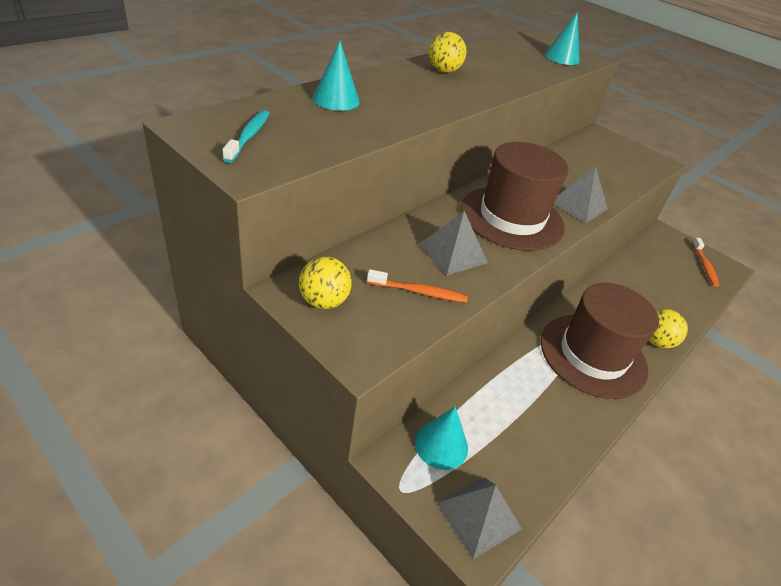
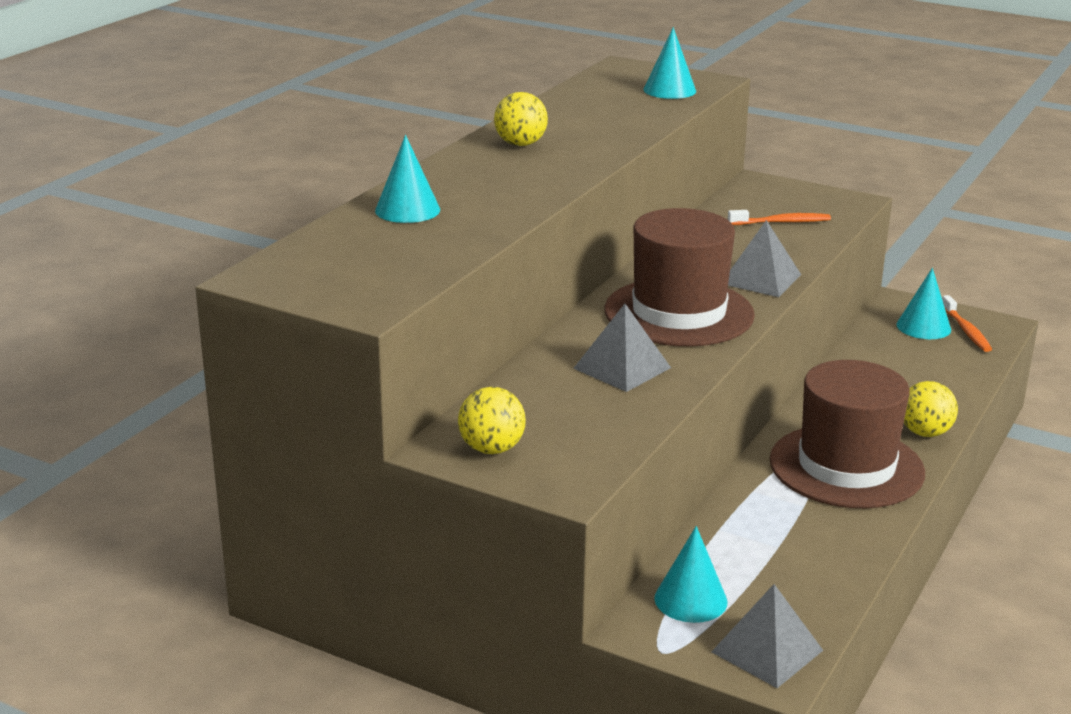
camera: 10 degrees left, 15 degrees down
turquoise toothbrush [222,110,270,163] -> none
orange toothbrush [367,269,468,303] -> orange toothbrush moved to [728,210,831,225]
none -> turquoise cone [897,268,951,339]

